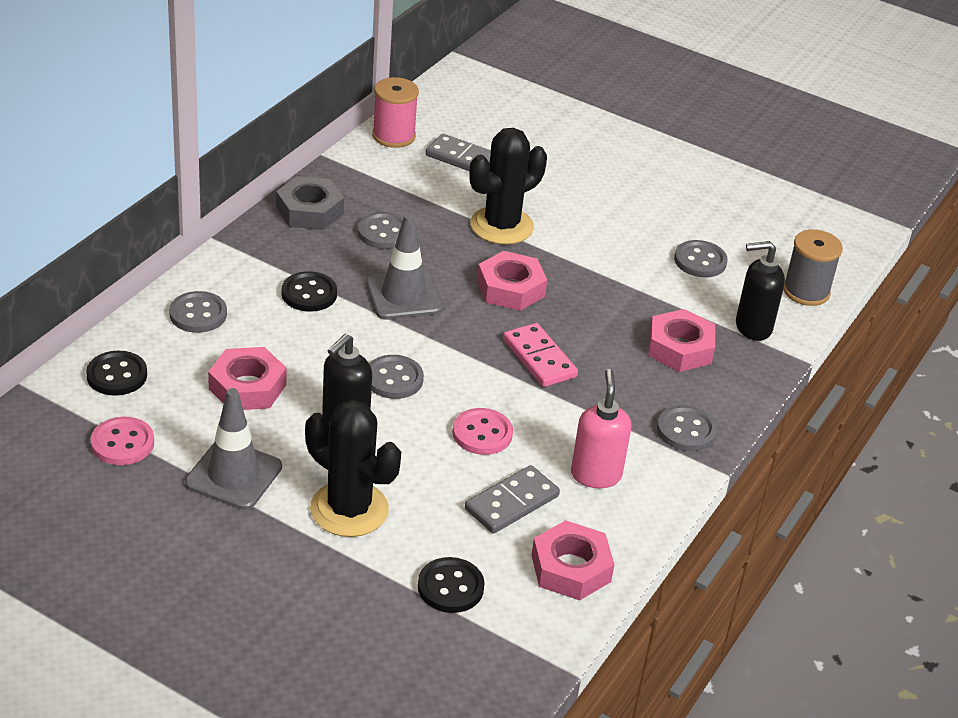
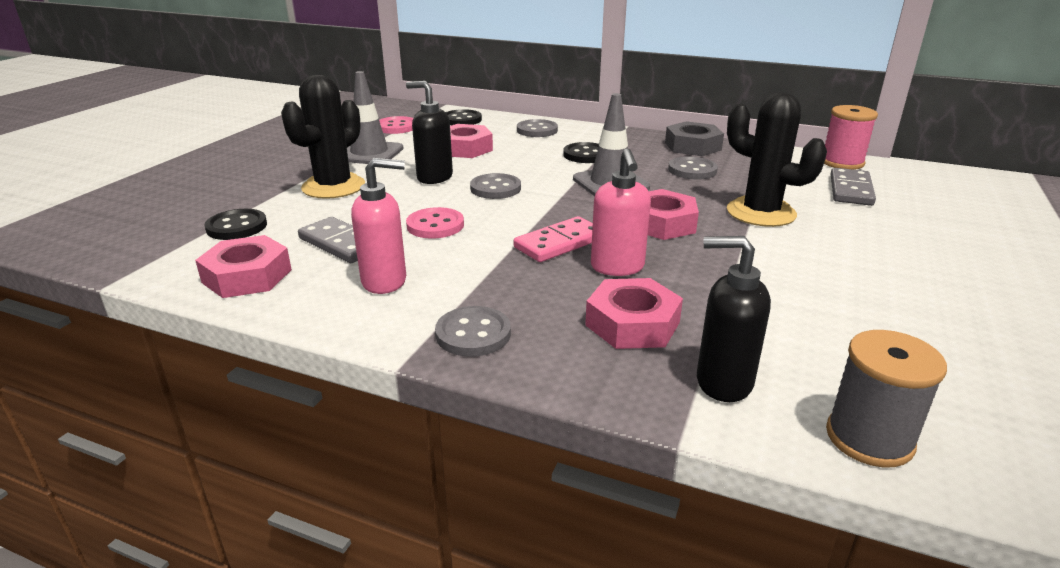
camera: 85 degrees right, 10 degrees down
grey button [674,240,728,277] -> none
black soap dispenser [736,241,785,341] -> black soap dispenser turned 60 degrees counterclockwise [697,236,771,402]
none -> pink soap dispenser [591,149,651,276]

